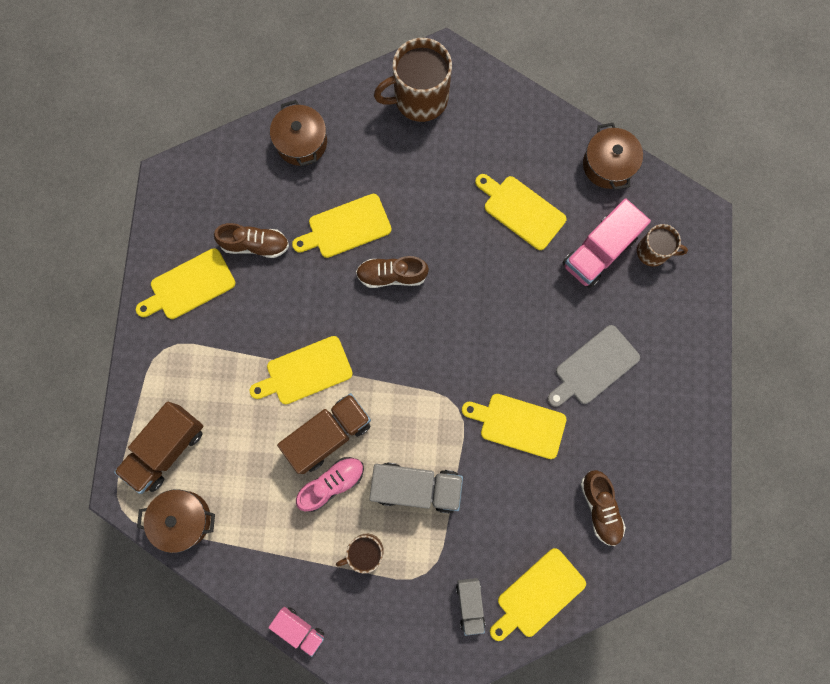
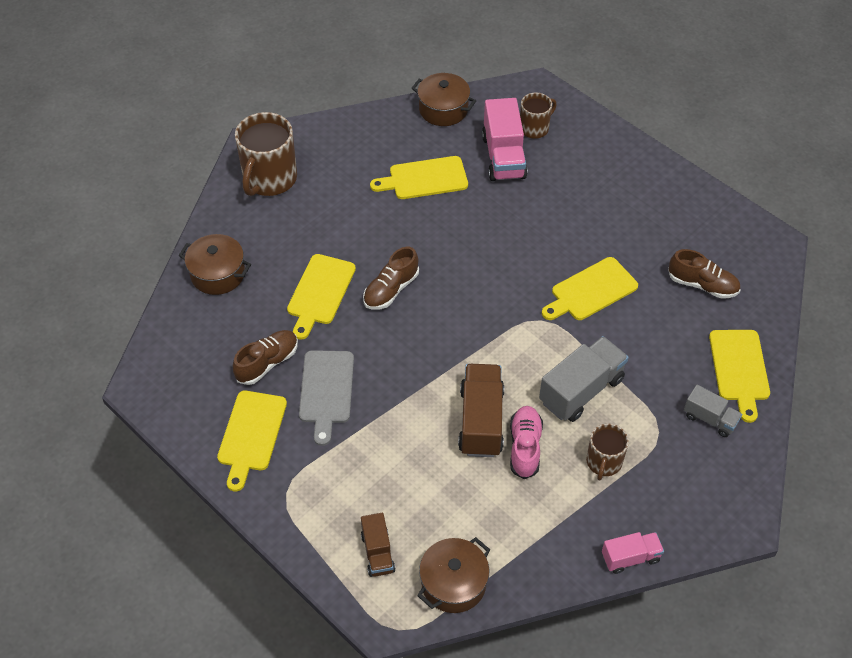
camera: 50 degrees left, 25 degrees down
brown truck [114,402,203,494] -> brown truck [361,513,395,577], size x0.57
yellow cutting board [249,336,353,404] -> none
grey cutting board [548,325,640,407] -> grey cutting board moved to [299,350,354,446]

